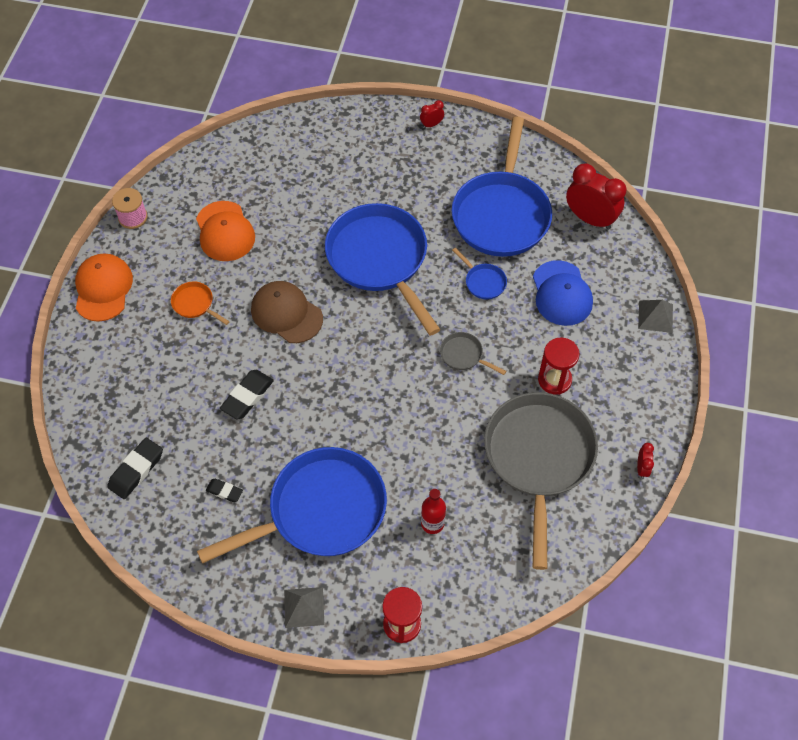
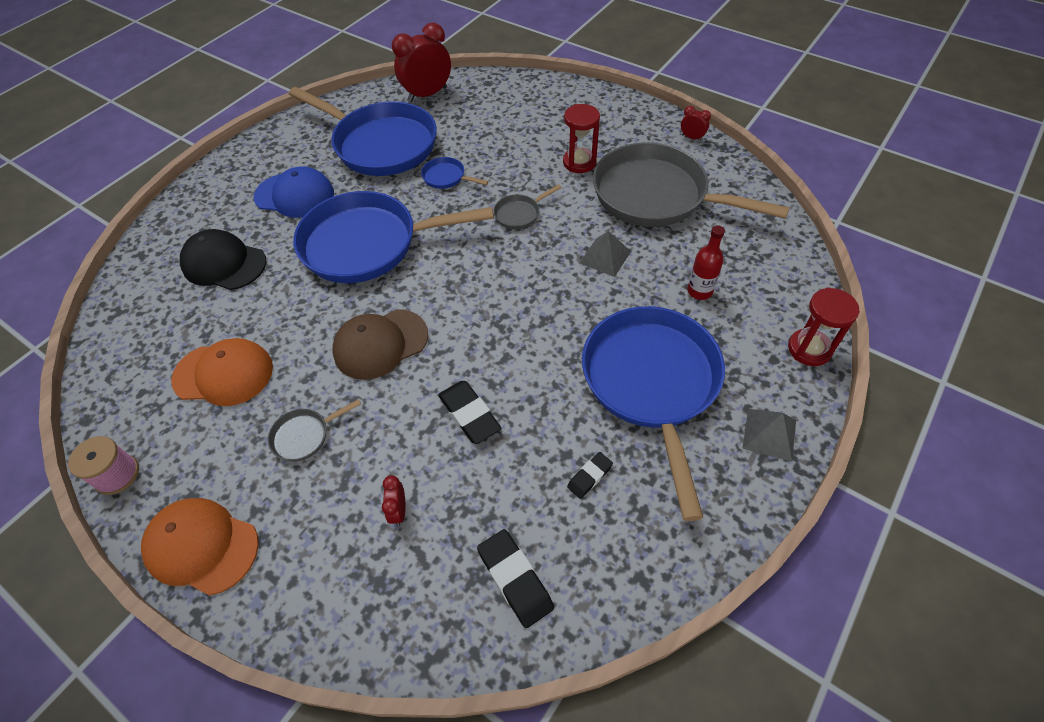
camera: 65 degrees left, 5 degrees down
orange pan [171,281,230,325] -> grey pan [268,399,361,462]
red clock [420,100,444,128] -> red clock moved to [382,475,405,526]
blue pan [452,248,507,299] -> blue pan turned 135 degrees counterclockwise [421,157,489,189]
blue cap [533,260,593,326] -> blue cap moved to [254,166,334,218]
grey pyramid [638,300,673,333] -> grey pyramid moved to [579,231,631,277]
none -> black cap [180,229,266,290]

